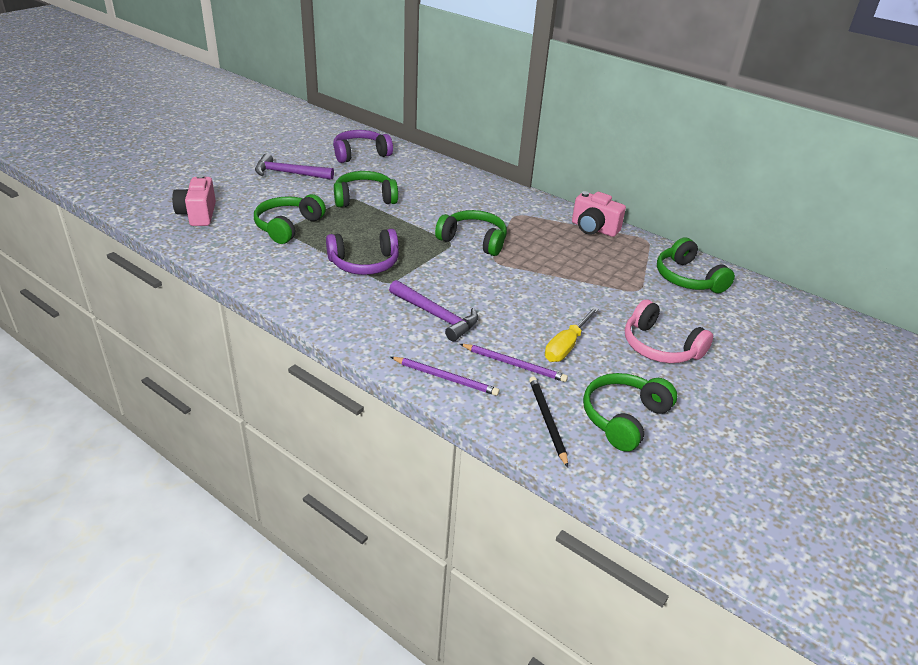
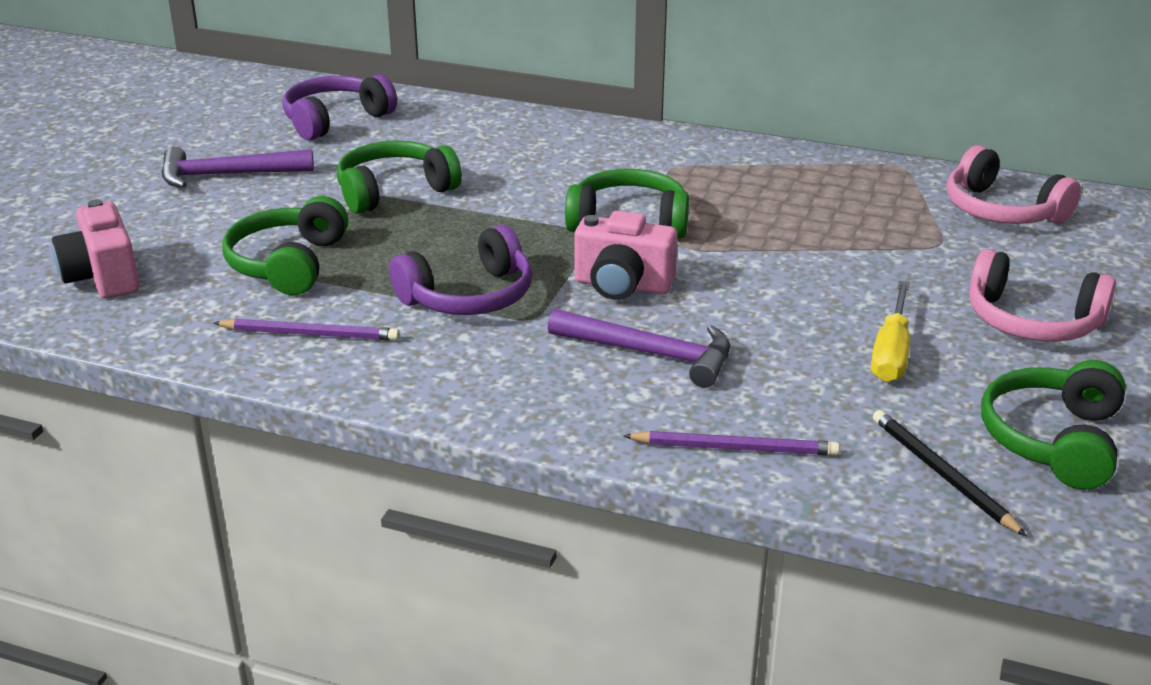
camera: 15 degrees left, 5 degrees down
purple pencil [460,344,568,382] -> purple pencil moved to [213,319,400,341]
pink camera [572,191,626,237] -> pink camera moved to [574,211,677,300]
green headphones [657,237,735,293] -> pink headphones [947,145,1081,224]

